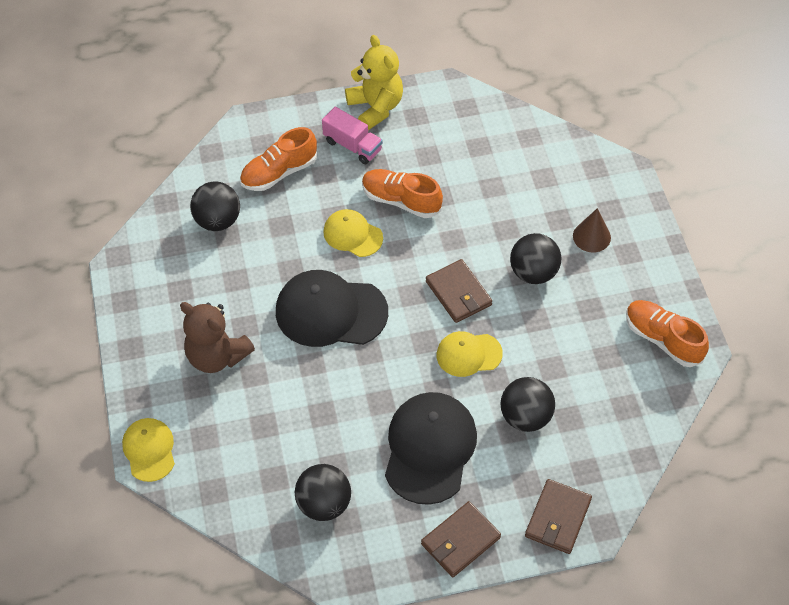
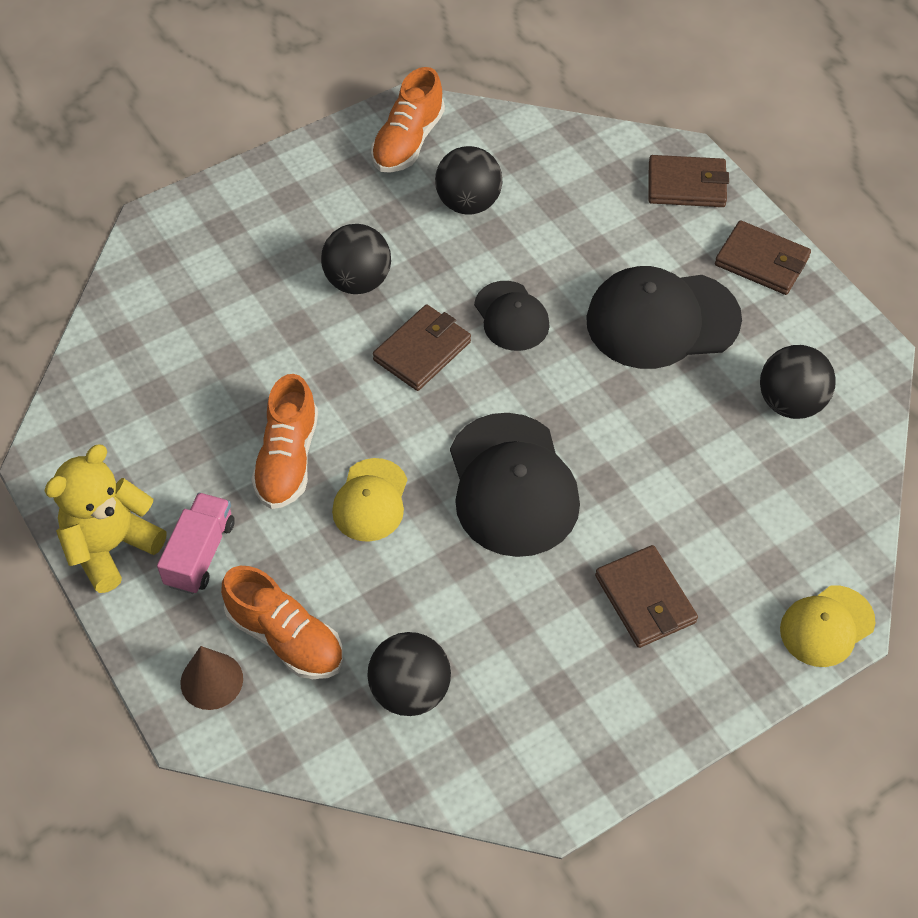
camera: 110 degrees left, 0 degrees up
brown teddy bear [180,302,255,373] -> brown wallet [595,545,698,648]
yellow cap [437,331,503,377] -> black cap [474,281,550,351]
black ball [500,377,555,432] -> black ball moved to [435,146,503,215]
brown cone [573,208,611,252] -> brown cone moved to [180,646,243,710]

